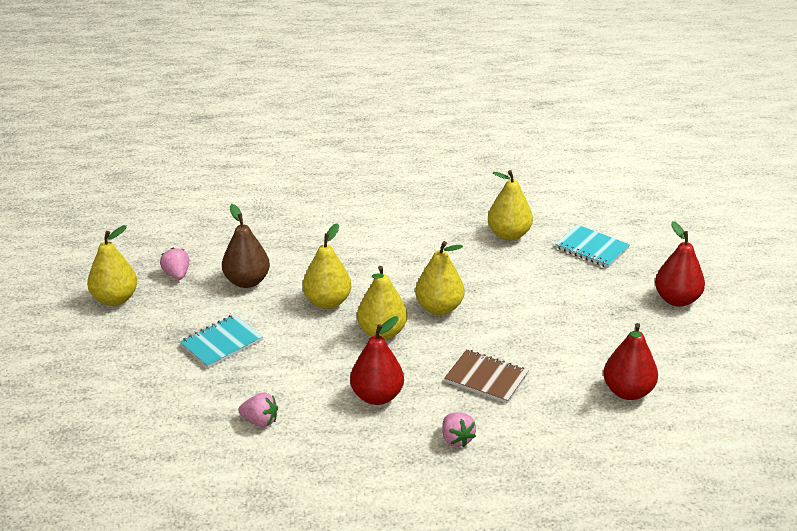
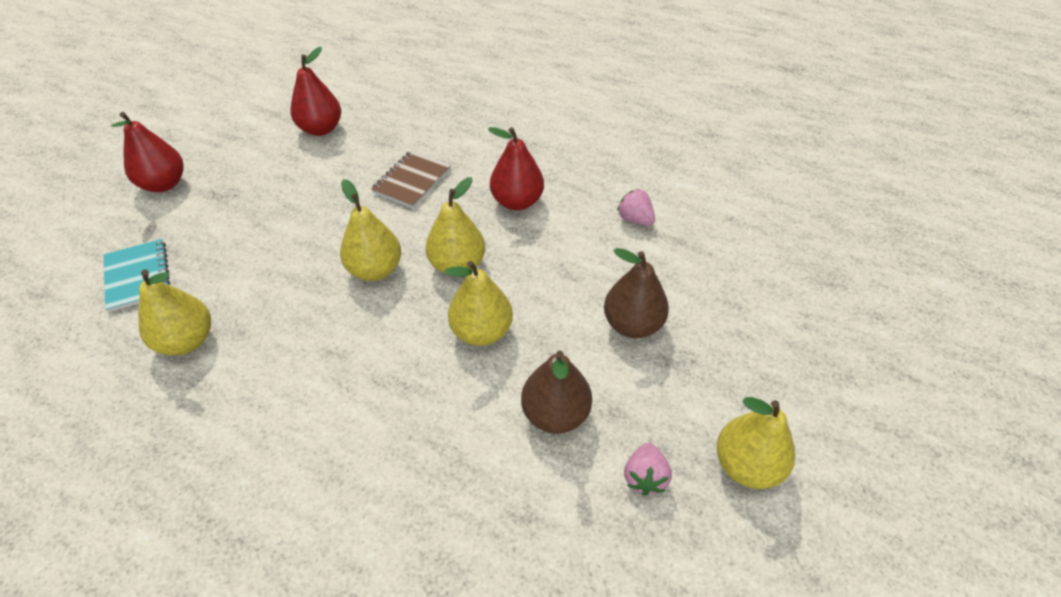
camera: 150 degrees left, 15 degrees up
turquoise notebook [180,314,263,368] -> brown pear [604,248,669,338]
pink strawberry [442,412,476,447] -> none
brown notebook [444,349,529,404] -> brown notebook turned 60 degrees clockwise [371,150,451,208]

